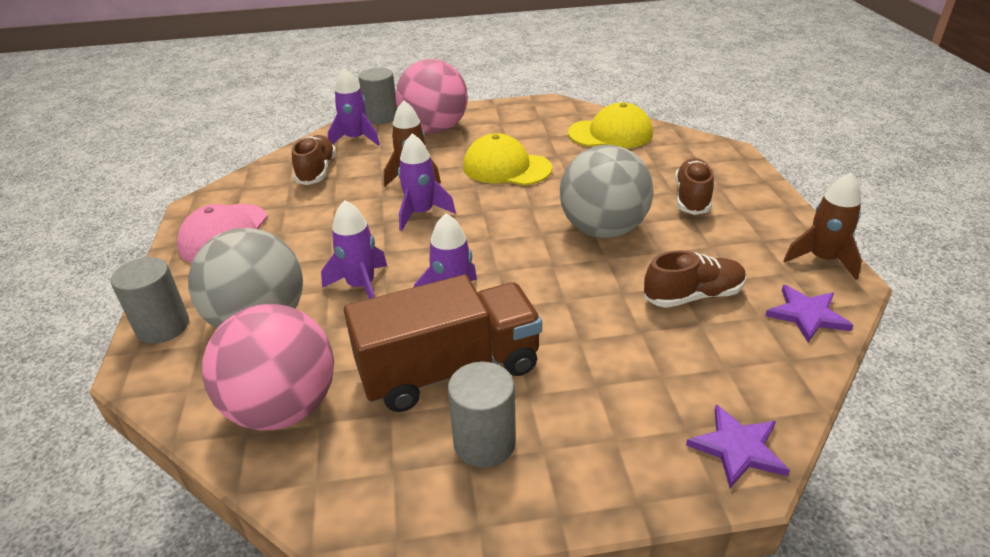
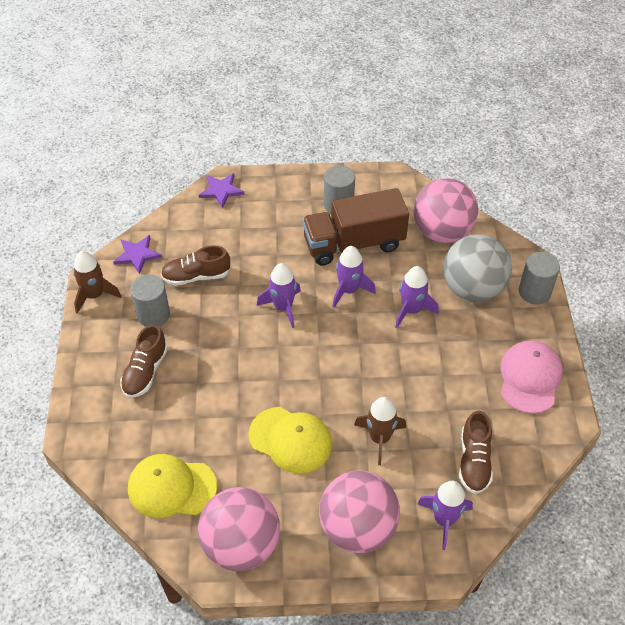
camera: 175 degrees left, 15 degrees up
grey cylinder [358,68,397,124] -> grey cylinder moved to [130,275,170,327]
purple rocket [398,133,456,231] -> purple rocket moved to [257,263,301,328]
grey ball [560,145,653,238] -> none
none -> pink ball [198,487,280,571]

